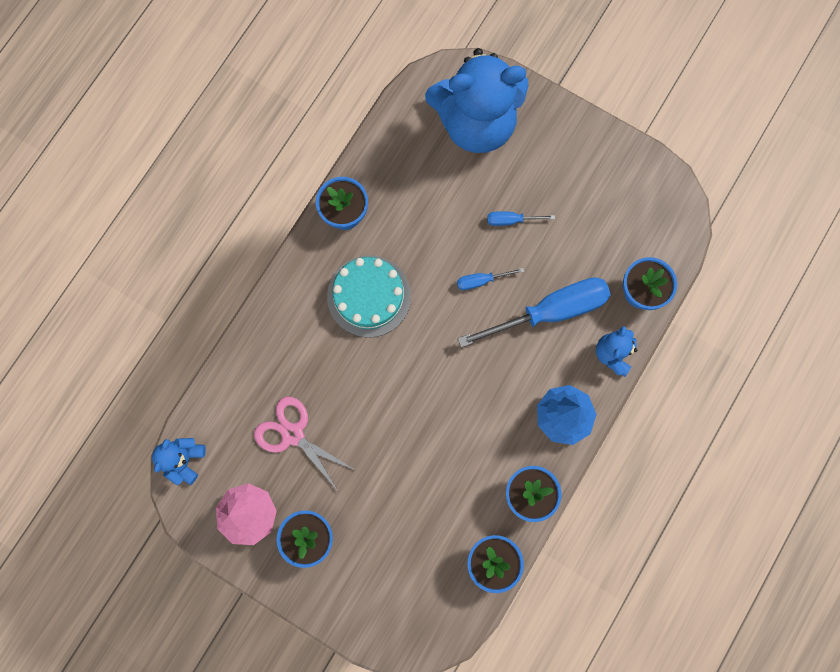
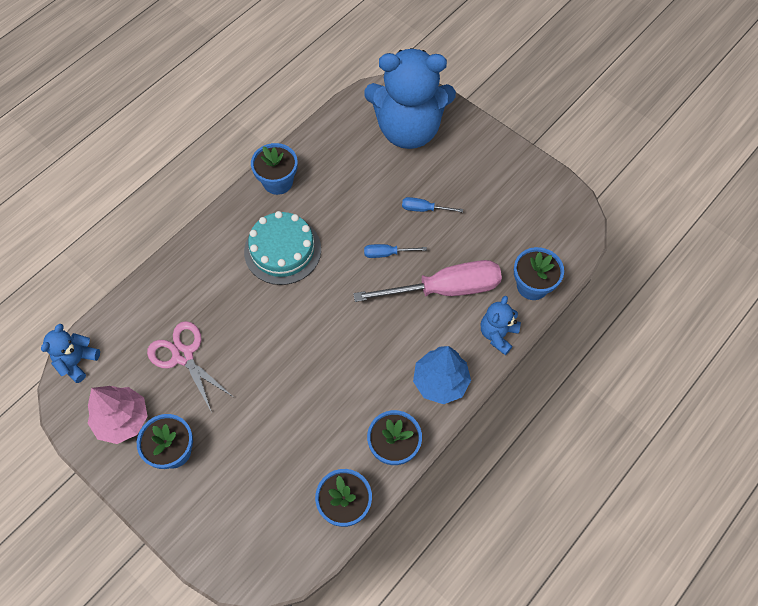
camera: 10 degrees right, 15 degrees down
blue screwdriver [458,277,611,348] -> pink screwdriver [353,260,502,302]

